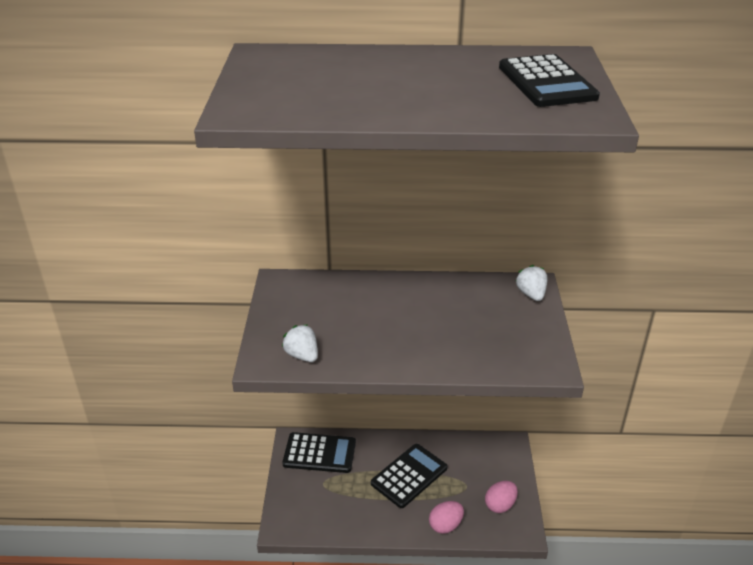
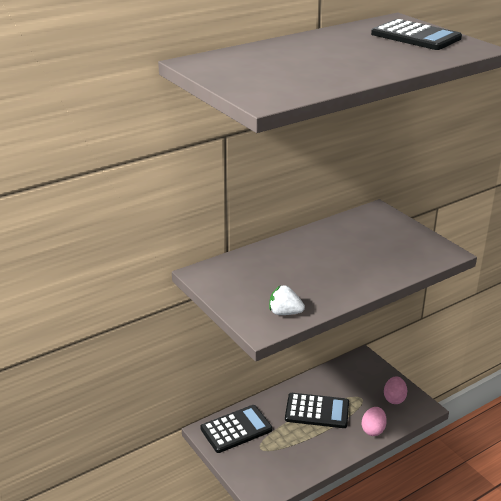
camera: 35 degrees left, 5 degrees down
black calculator [371,444,447,508] -> black calculator turned 90 degrees clockwise [285,393,349,428]
white strawberry [516,265,548,301] -> none

